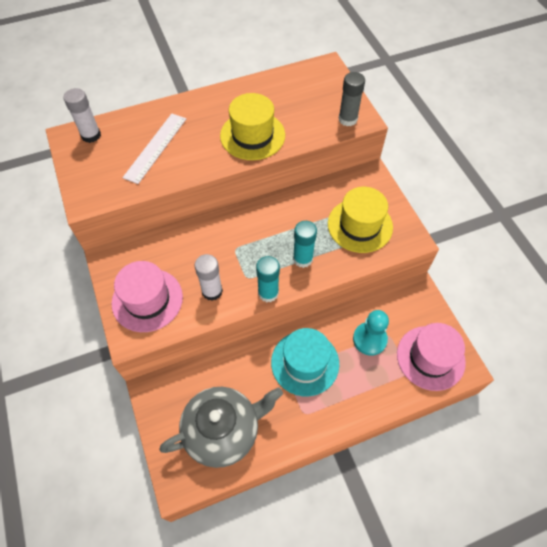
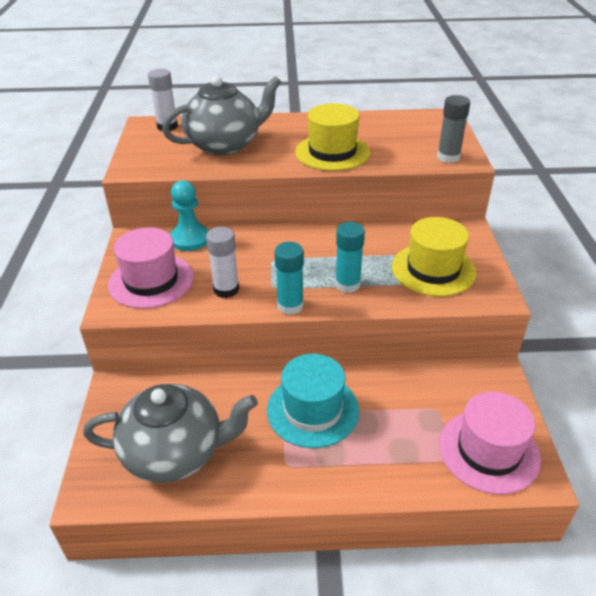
camera: 20 degrees right, 20 degrees down
white ruler [122,114,186,184] -> grey teapot [162,76,281,155]
turquoise pawn [353,310,389,356] -> turquoise pawn moved to [170,180,209,251]

